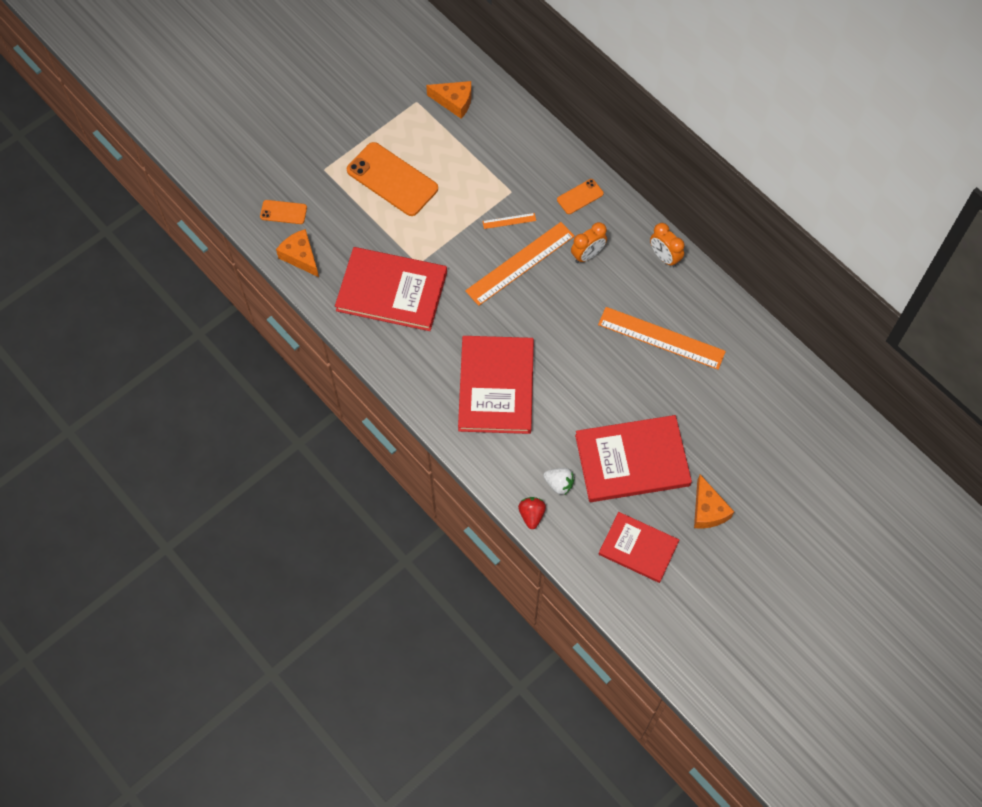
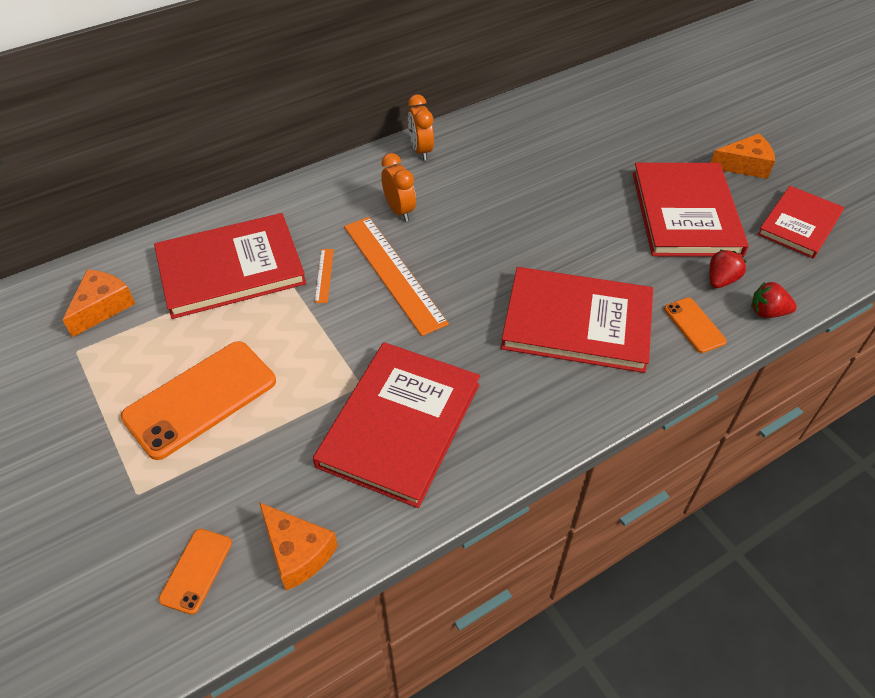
camera: 80 degrees left, 15 degrees down
orange cheese [276,229,319,277] -> orange cheese turned 105 degrees counterclockwise [259,502,338,591]
white strawberry [543,468,575,494] -> red strawberry [709,250,746,288]
orange phone [557,179,604,214] -> orange phone moved to [664,298,727,353]
orange ruler [598,307,726,370] -> none
orange clock [650,223,684,267] -> orange clock turned 105 degrees clockwise [408,94,434,160]
none -> red book [154,213,306,319]

